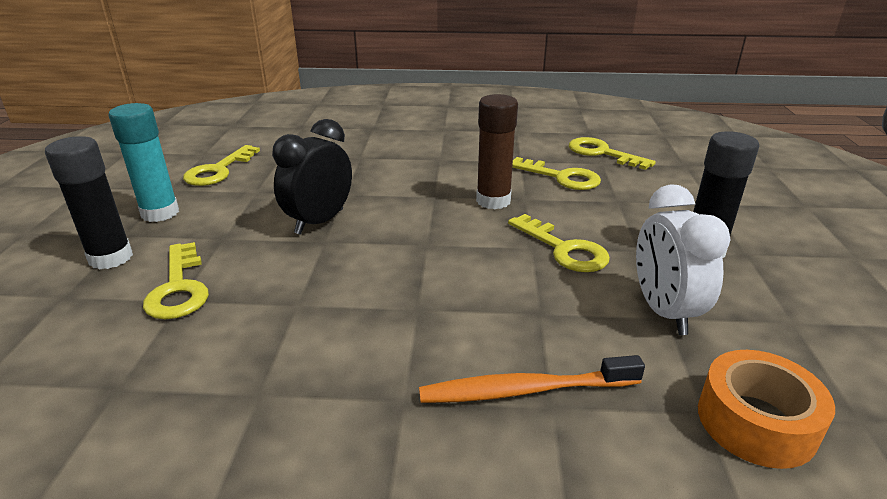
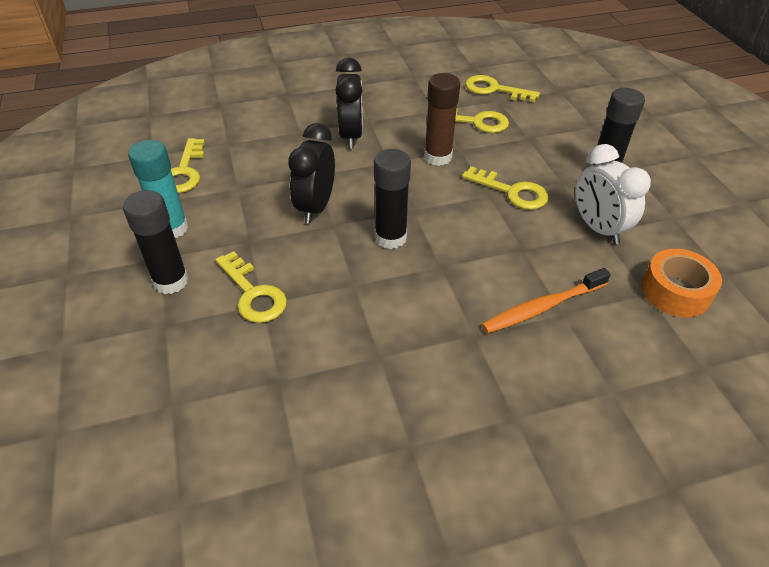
camera: 20 degrees left, 15 degrees up
none -> black clock [335,57,363,148]
none -> black glue stick [374,149,411,249]

